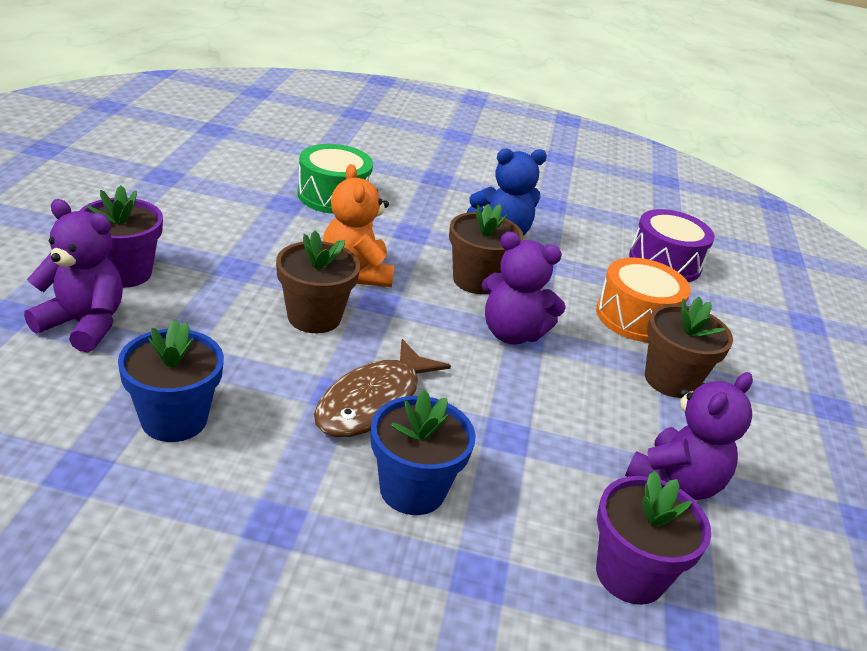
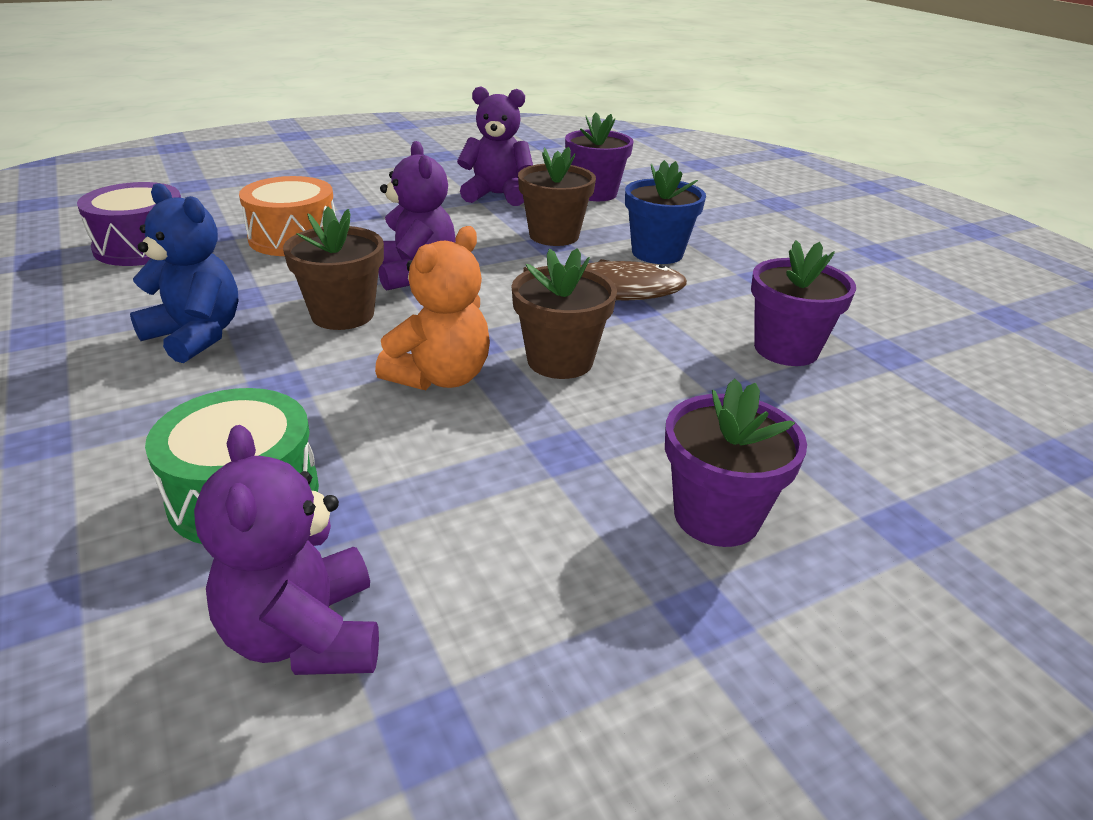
camera: 125 degrees left, 0 degrees up
purple teddy bear [24,199,123,353] -> purple teddy bear moved to [194,425,379,675]
blue flower pot [118,320,224,442] -> purple flower pot [751,240,856,366]
brown flower pot [645,297,733,398] -> brown flower pot moved to [518,147,596,246]

